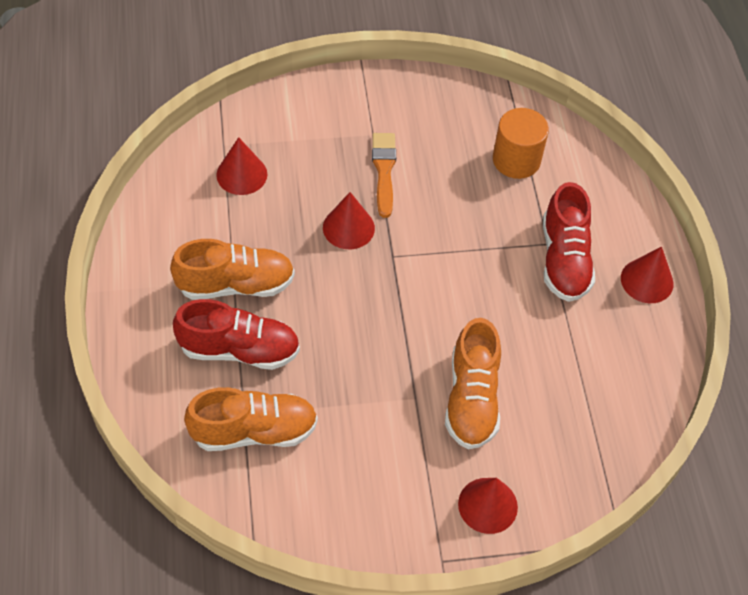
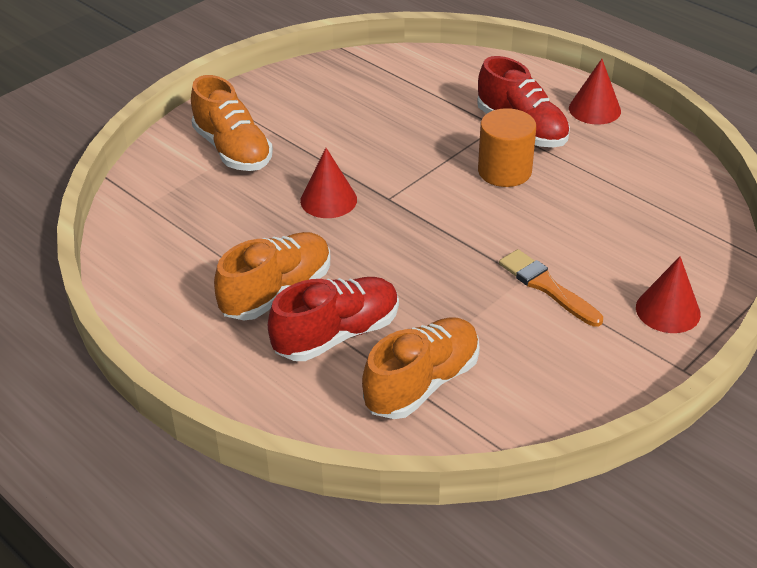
camera: 35 degrees left, 15 degrees down
red cone [216,137,267,195] -> none
orange brush [372,133,396,218] -> orange brush moved to [499,249,603,327]
orange shoe [445,318,501,449] -> orange shoe moved to [191,75,273,171]
orange cylinder [493,108,549,179] -> orange cylinder moved to [478,108,536,187]

